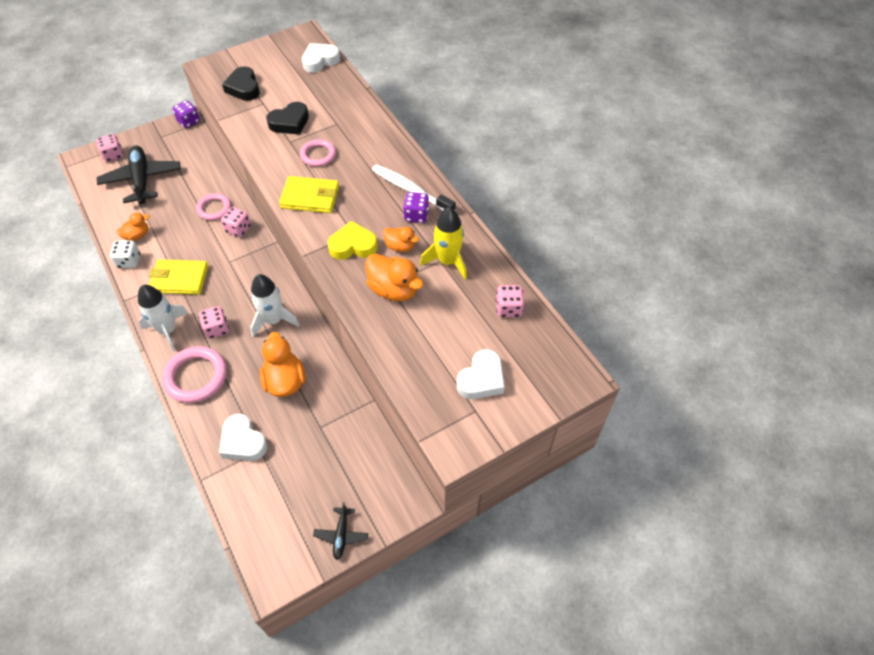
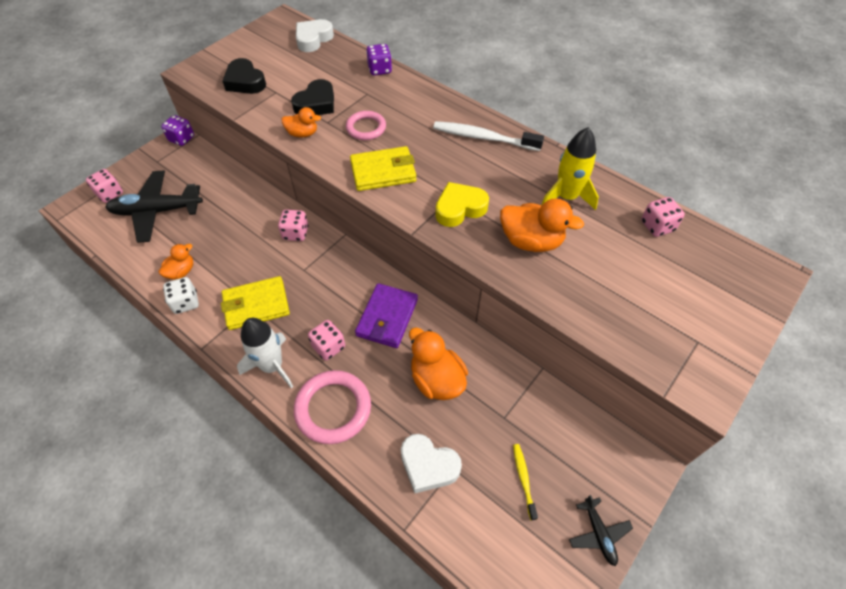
camera: 20 degrees left, 0 degrees up
black plane [97,146,181,204] -> black plane turned 60 degrees counterclockwise [105,171,203,243]
pink ring [196,193,231,220] -> none
white rocket [250,274,299,337] -> purple wallet [355,283,418,348]
orange duck [383,227,419,252] -> orange duck moved to [282,107,321,137]
purple dice [403,192,429,223] -> purple dice moved to [366,44,392,76]
white heart [457,349,505,399] -> none
none -> yellow toothbrush [513,444,538,520]

